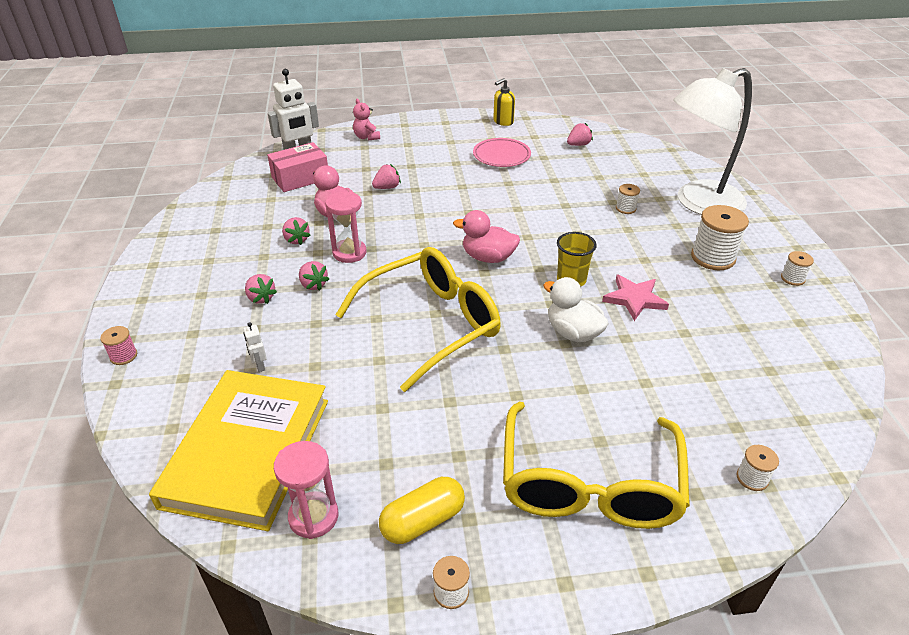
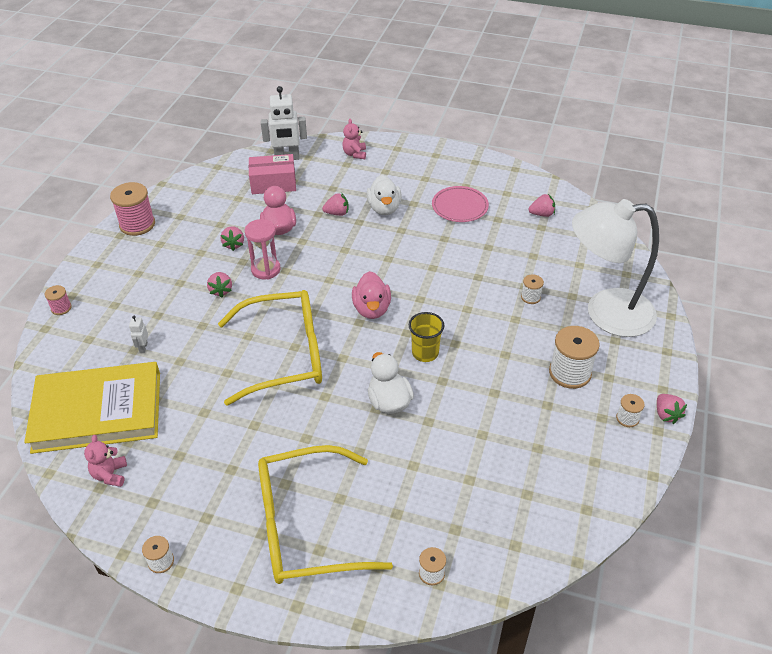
camera: 25 degrees right, 5 degrees up
yellow book [149,370,328,531] -> yellow book turned 45 degrees clockwise [24,362,160,454]
pink strawberry [245,274,277,304] -> pink strawberry moved to [657,394,687,424]
pink hourglass [274,441,339,539] -> pink teddy bear [84,435,127,487]
yellow capsule [379,477,465,544] -> none
pink duck [453,210,520,263] -> pink duck turned 135 degrees counterclockwise [352,271,391,319]
yellow soap dispenser [493,78,515,126] -> none
yellow glasses [503,402,690,529] -> yellow glasses turned 45 degrees clockwise [258,445,393,584]
pink star [602,275,669,321] -> none
none -> pink spool [110,182,155,236]
none -> white duck [367,175,402,215]

